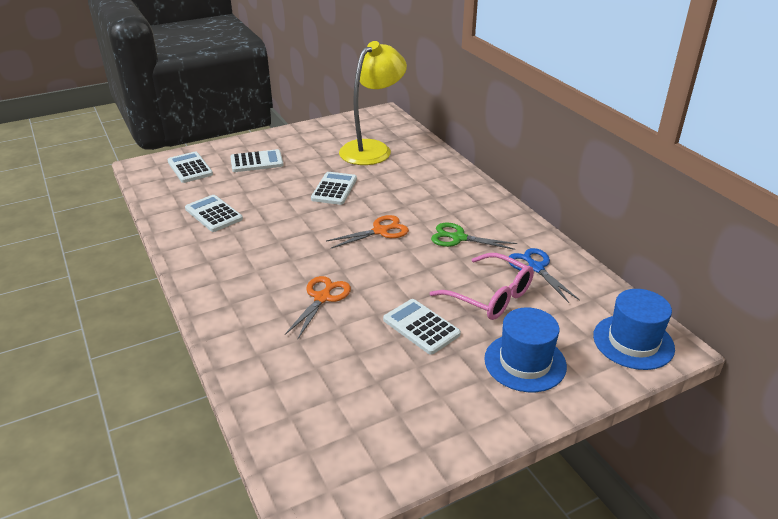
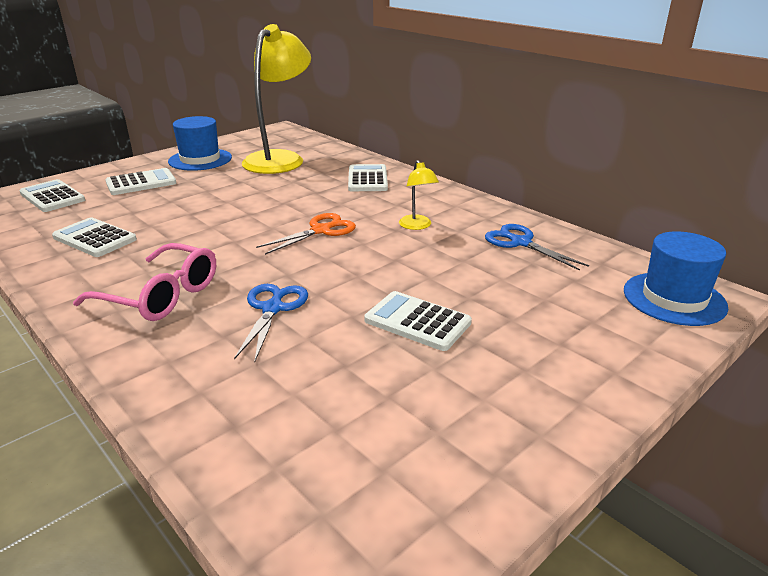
camera: 15 degrees left, 5 degrees down
orange scissors [285,276,351,339] -> blue scissors [234,284,308,361]
white calculator [311,172,357,205] -> white calculator moved to [348,164,388,191]
pink glasses [430,253,534,320] -> pink glasses moved to [73,243,216,321]
green scissors [431,222,517,250] -> yellow lamp [399,160,439,230]
blue hat [484,308,567,392] -> blue hat moved to [168,116,232,171]

